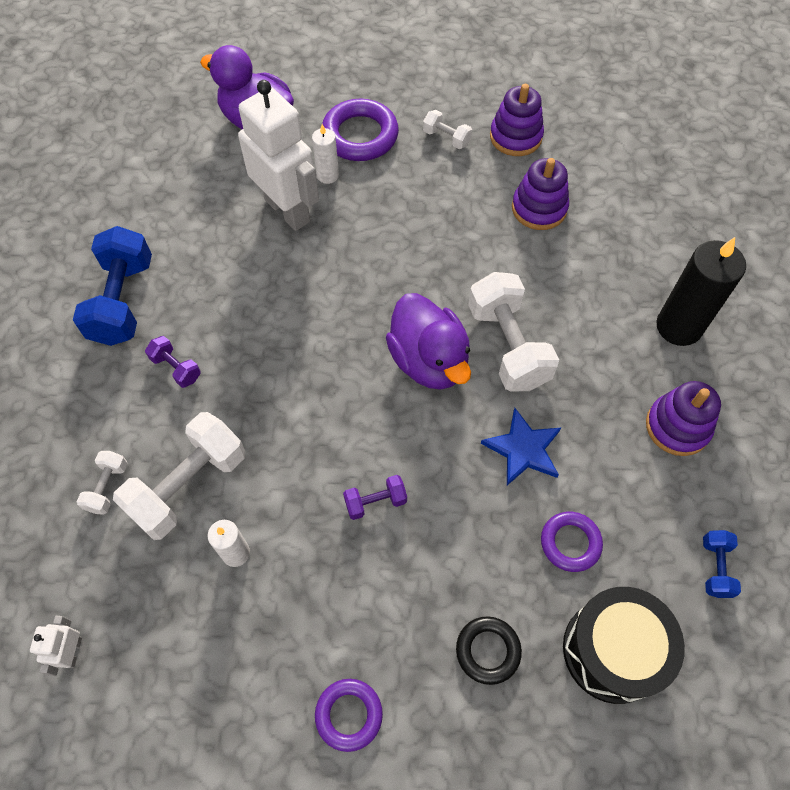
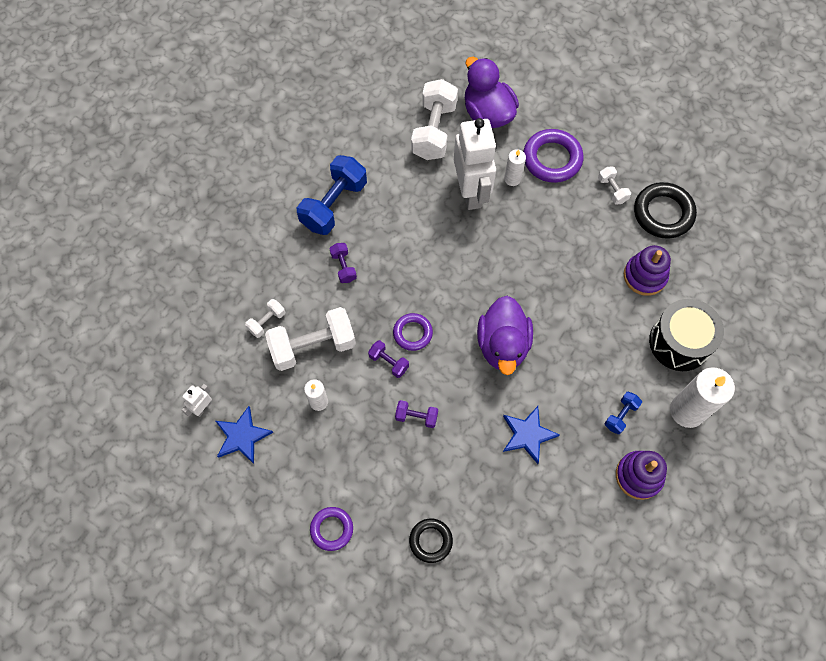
camera: 30 degrees right, 5 degrees up
white dumbbell [468,272,559,392] -> white dumbbell moved to [411,79,458,160]
purple stacking toy [490,84,544,156] -> black ring [634,182,697,239]
purple ring [541,512,603,572] -> purple ring moved to [393,313,433,351]
black drum [563,587,685,704] -> black drum moved to [649,299,724,371]
black candle [656,237,746,346] -> white candle [670,367,735,428]
blue dumbbell [703,530,741,598] -> blue dumbbell moved to [605,391,642,434]
none -> blue star [216,406,273,464]
none -> purple dumbbell [368,340,409,378]

